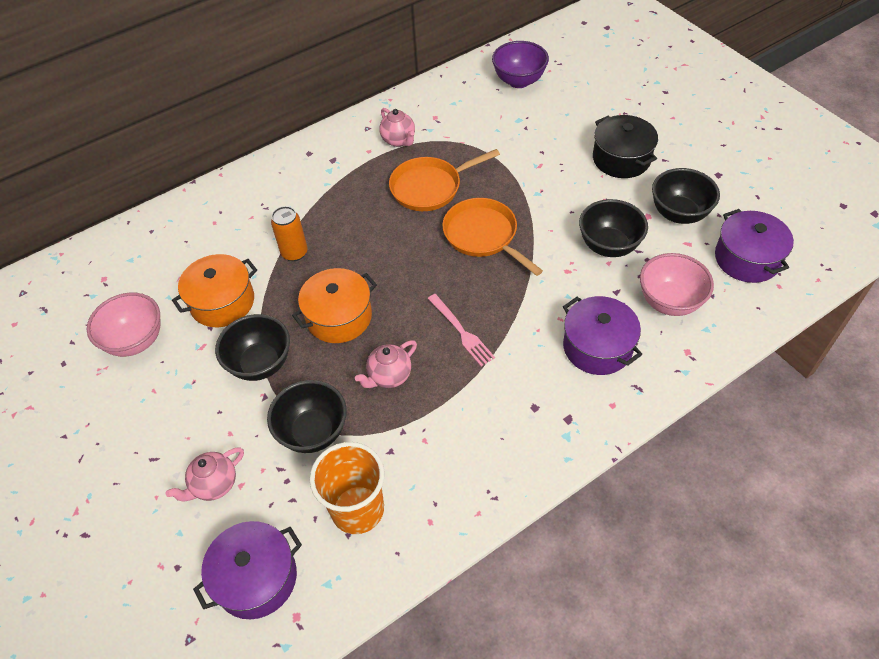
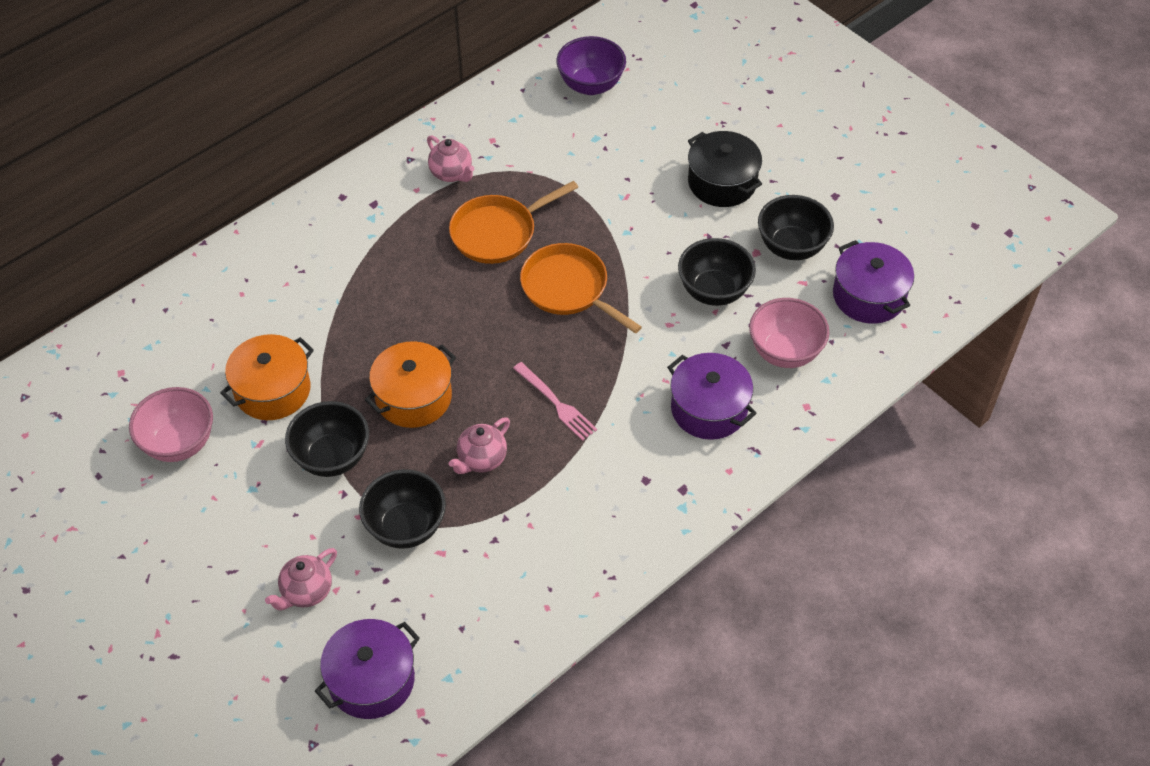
camera: 10 degrees left, 0 degrees up
orange can [271,206,308,261] -> none
orange cup [310,442,385,534] -> none

